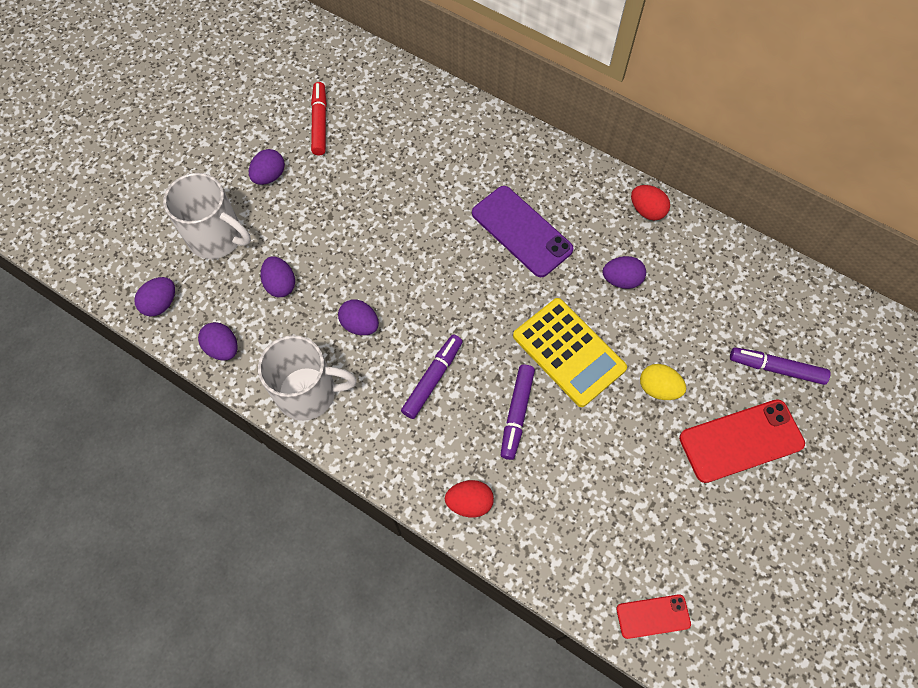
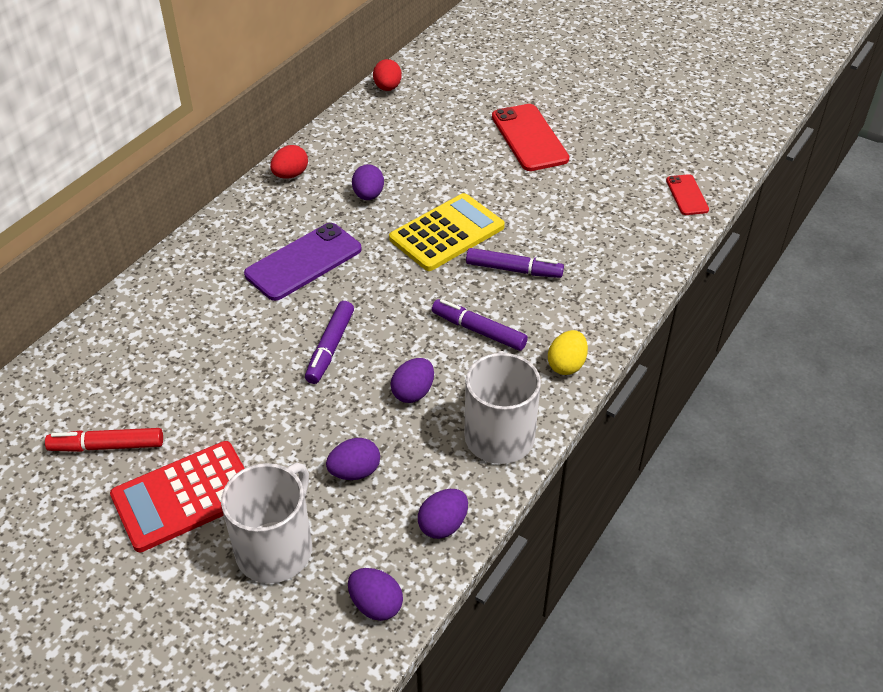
camera: 90 degrees left, 20 degrees down
purple egg [249,149,285,185] -> red calculator [110,441,245,552]
red egg [445,480,494,517] -> red egg moved to [373,59,402,91]
yellow egg [640,364,686,400] -> yellow egg moved to [548,330,588,375]
purple marker [730,347,830,385] -> purple marker moved to [305,301,354,384]

